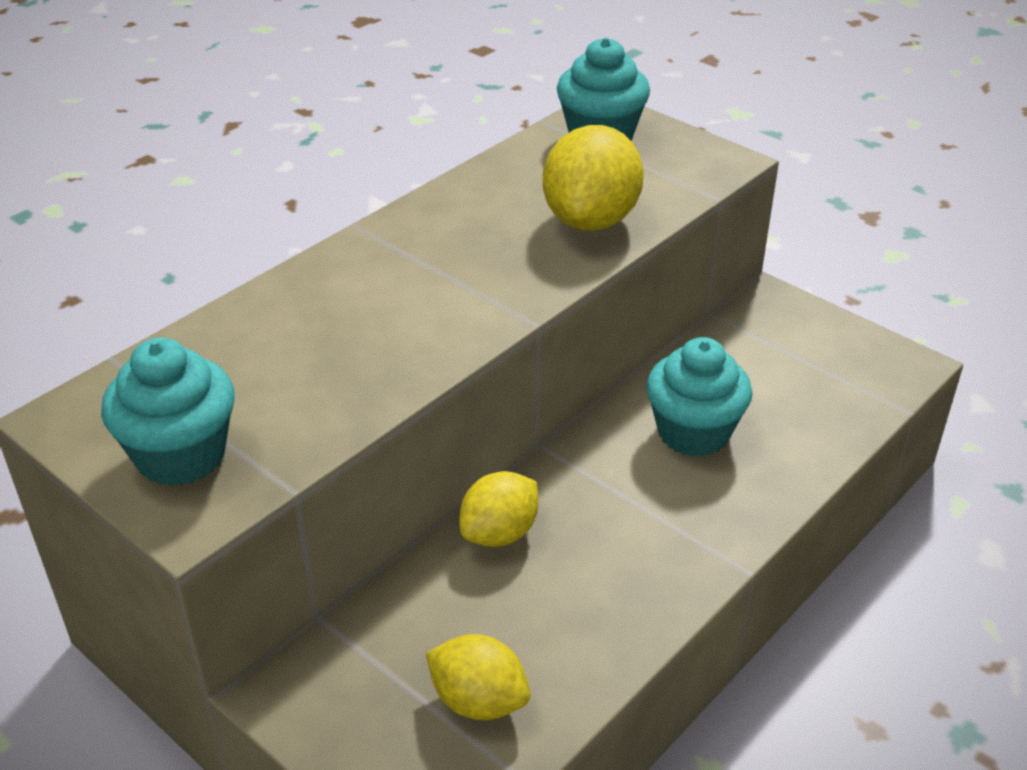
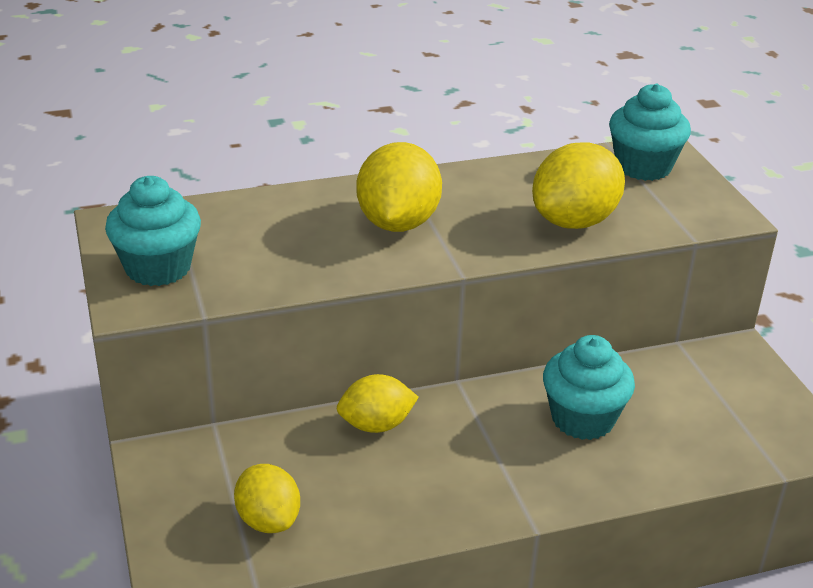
camera: 30 degrees right, 5 degrees down
none -> yellow lemon [357,142,442,232]

